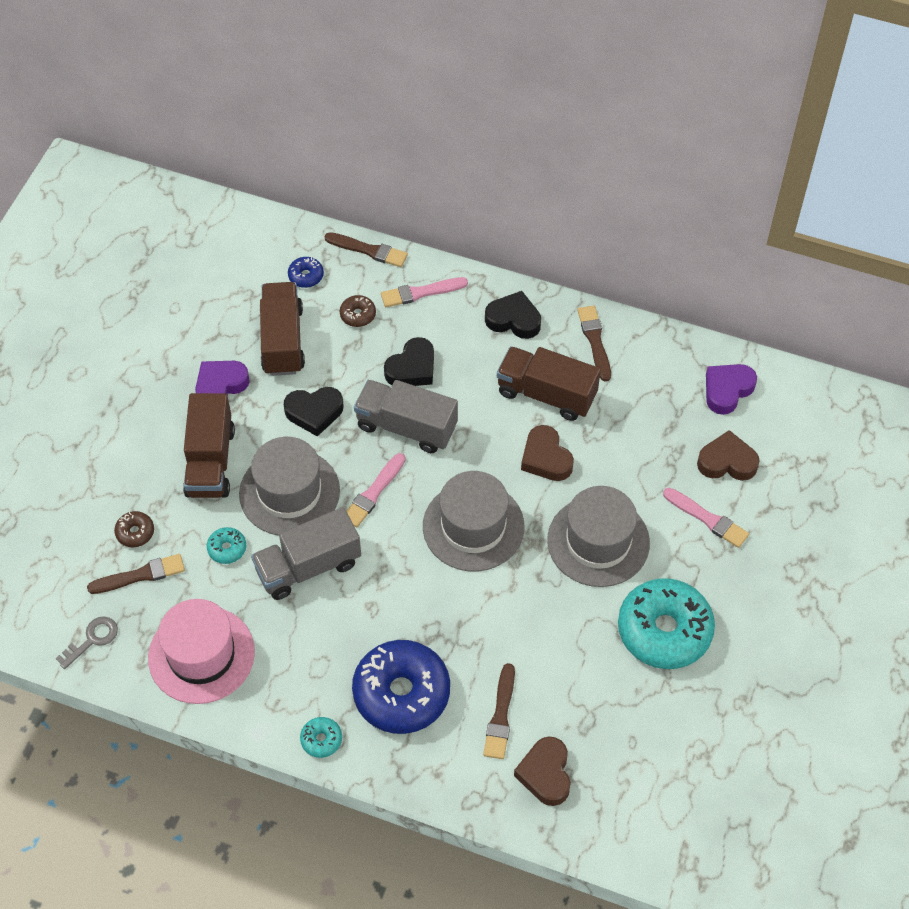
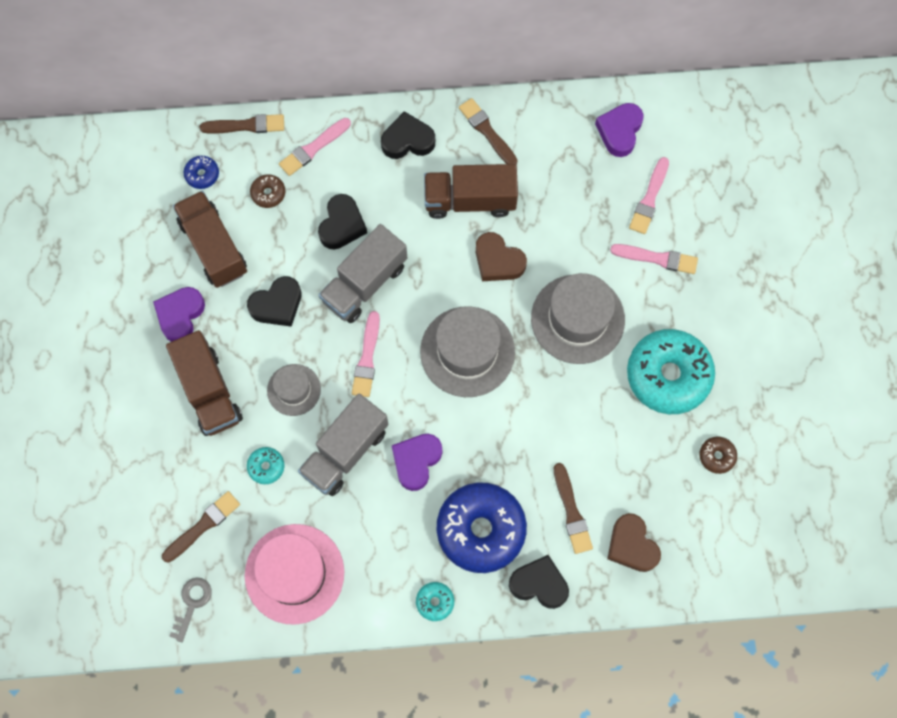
camera: 25 degrees left, 15 degrees up
brown donut [114,511,154,547] -> brown donut moved to [699,436,737,474]
grey hat [239,437,340,536] -> grey hat [267,364,321,416], size x0.56
grey truck [354,380,458,453] -> grey truck turned 45 degrees counterclockwise [319,224,407,323]
brown heart [697,430,760,481] -> pink brush [629,157,669,234]
none -> purple heart [392,434,442,491]
none -> black heart [509,555,569,609]

